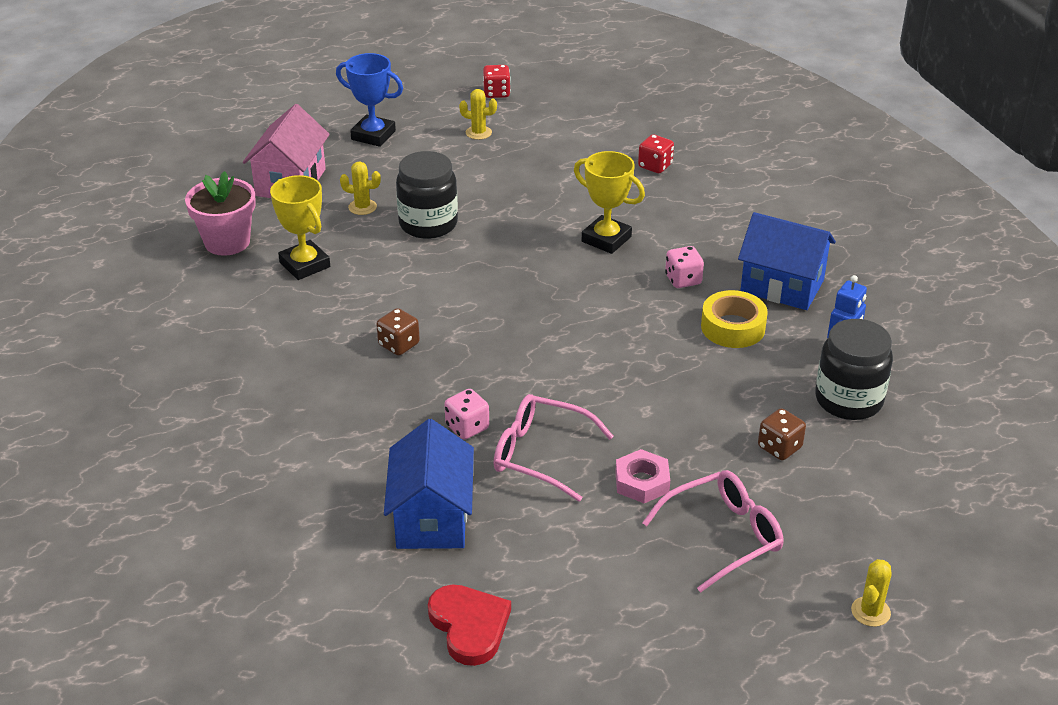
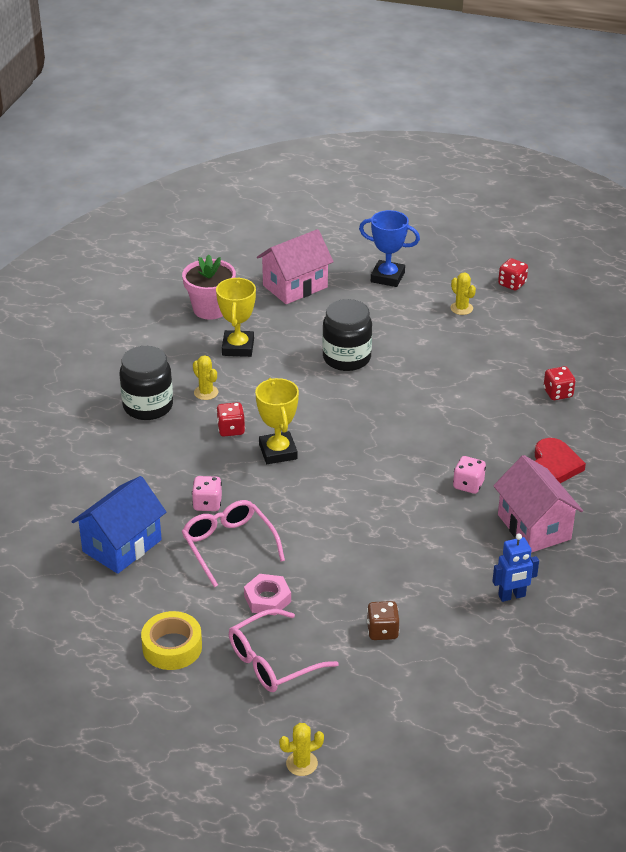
camera: 40 degrees right, 0 degrees up
blue trophy [336,53,403,147] -> blue trophy turned 45 degrees counterclockwise [359,210,420,287]
yellow cactus [340,162,381,215] -> yellow cactus moved to [193,355,218,400]
brown dice [376,308,420,355] -> red dice [216,402,245,436]
red heart [428,584,511,666] -> red heart moved to [535,438,586,483]
yellow trophy [574,151,645,254] -> yellow trophy moved to [255,378,299,464]
pink glasses [642,470,784,593] -> pink glasses turned 135 degrees clockwise [229,609,339,692]
yellow tape [701,290,768,348] -> yellow tape moved to [141,611,202,670]
blue house [738,212,836,310] -> pink house [493,455,583,553]
black jar [815,319,893,420] -> black jar moved to [119,346,173,420]

